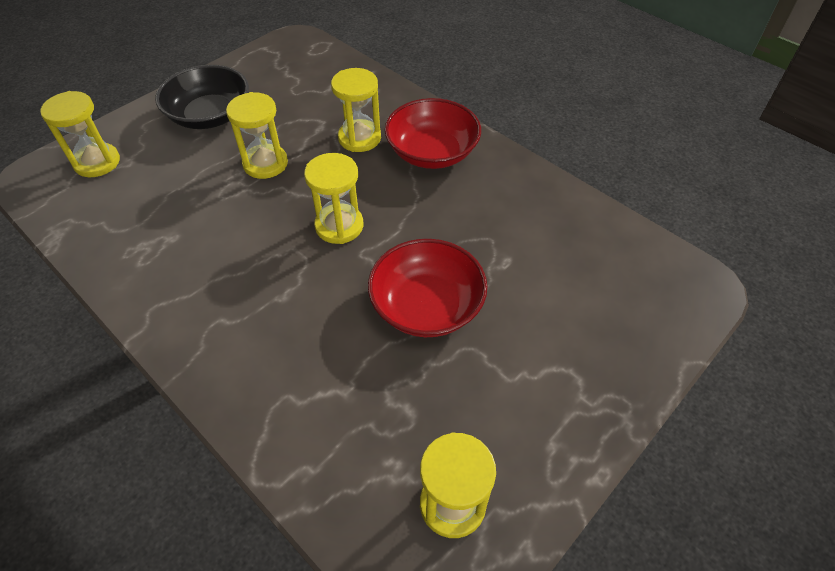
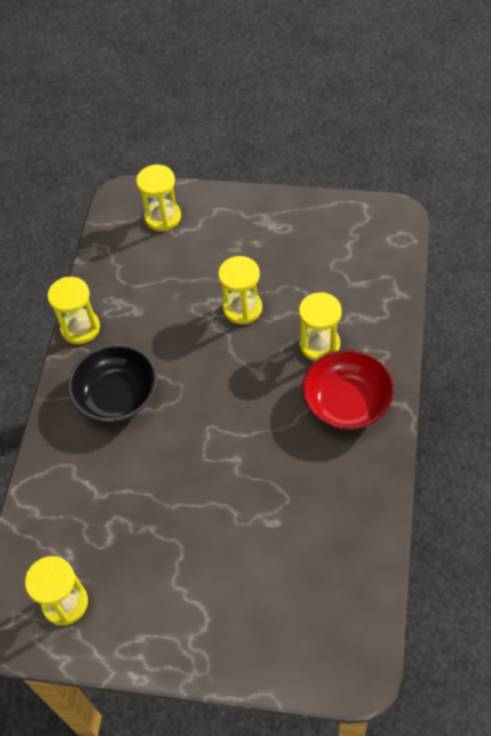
camera: 60 degrees right, 5 degrees up
black bowl [155,65,249,129] -> black bowl moved to [68,344,157,422]
yellow hourglass [304,153,363,244] -> yellow hourglass moved to [48,277,100,344]
red bowl [368,239,487,337] -> none

